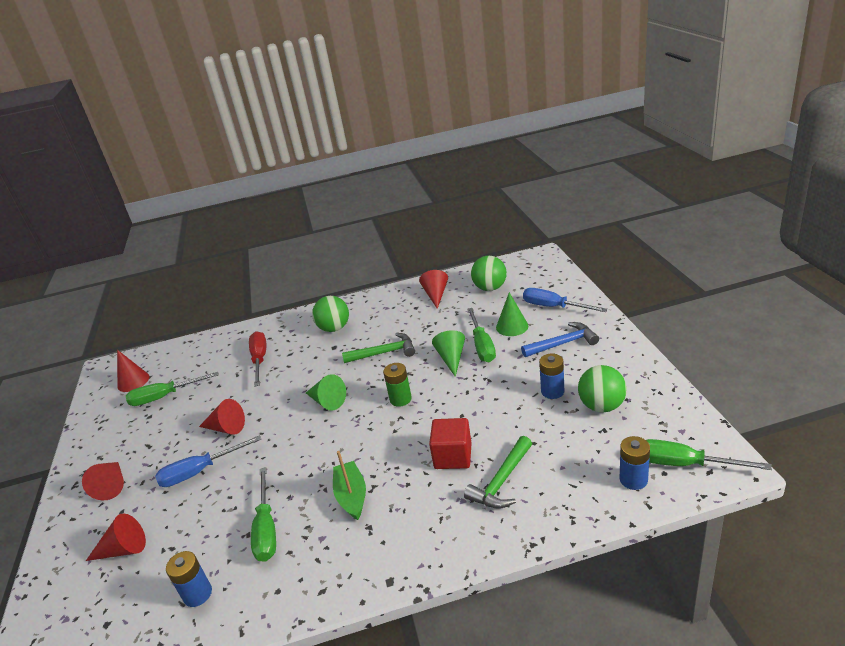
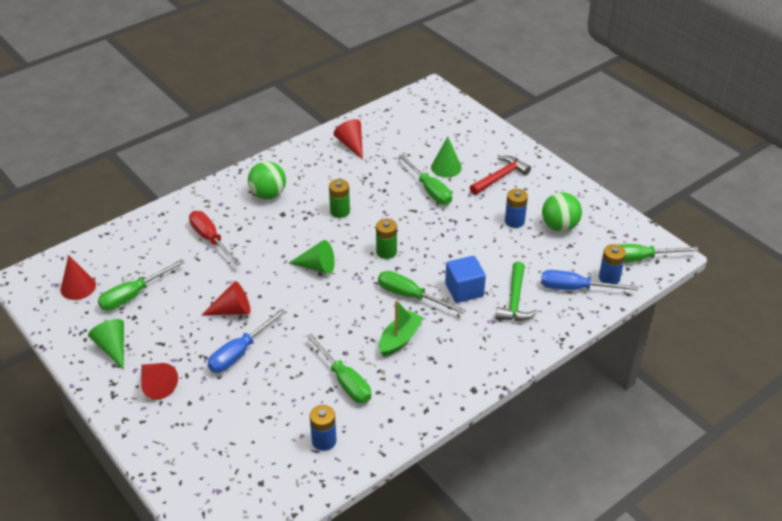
camera: 30 degrees left, 10 degrees up
red cone [86,514,146,561] -> none
green boat [333,451,366,520] -> green boat turned 75 degrees clockwise [379,300,424,357]
green hammer [342,333,415,363] -> green battery [329,179,350,218]
red cube [429,418,472,469] -> blue cube [445,256,486,303]
green cone [432,330,465,377] -> green cone moved to [88,319,124,370]
green ball [471,256,507,291] -> none
blue hammer [521,322,599,357] -> red hammer [470,156,531,195]
blue screwdriver [523,288,608,312] -> blue screwdriver moved to [541,270,638,291]
none -> green screwdriver [378,271,466,314]

